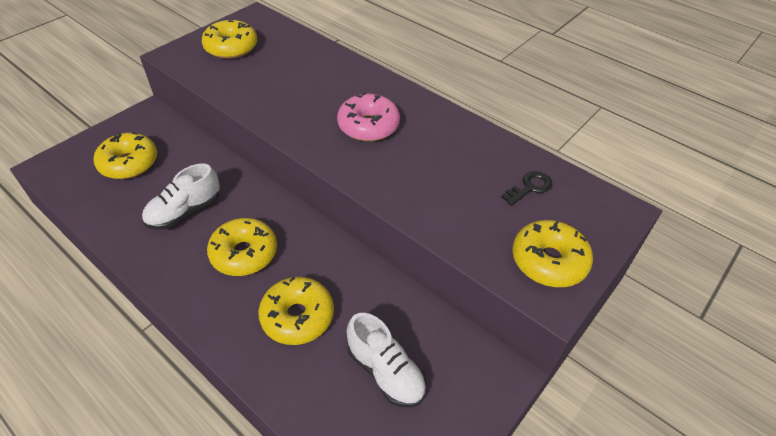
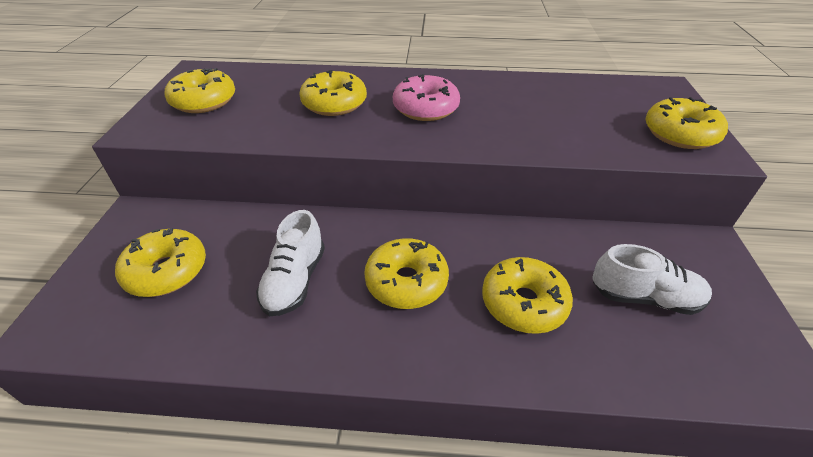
camera: 35 degrees left, 5 degrees down
black key [501,171,552,206] -> none
none -> yellow donut [299,70,367,116]

